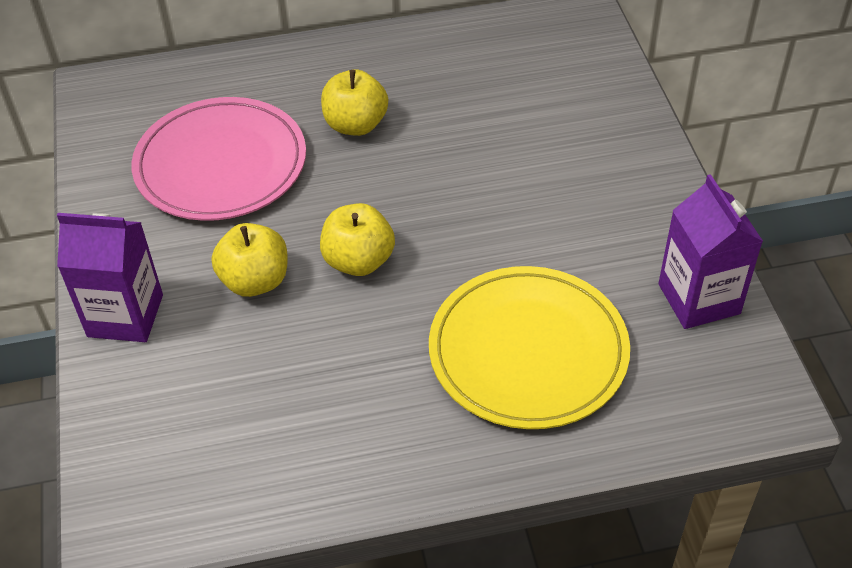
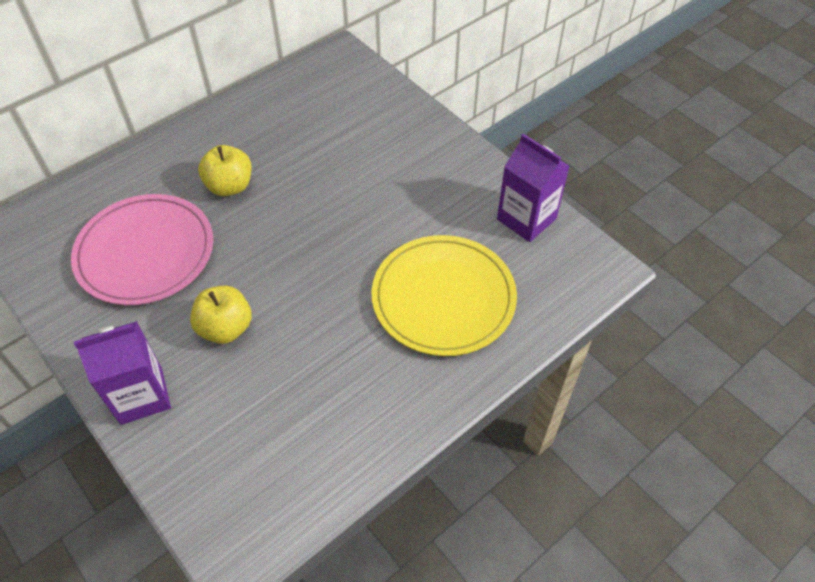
camera: 30 degrees left, 5 degrees up
yellow apple [320,203,395,276] -> none

